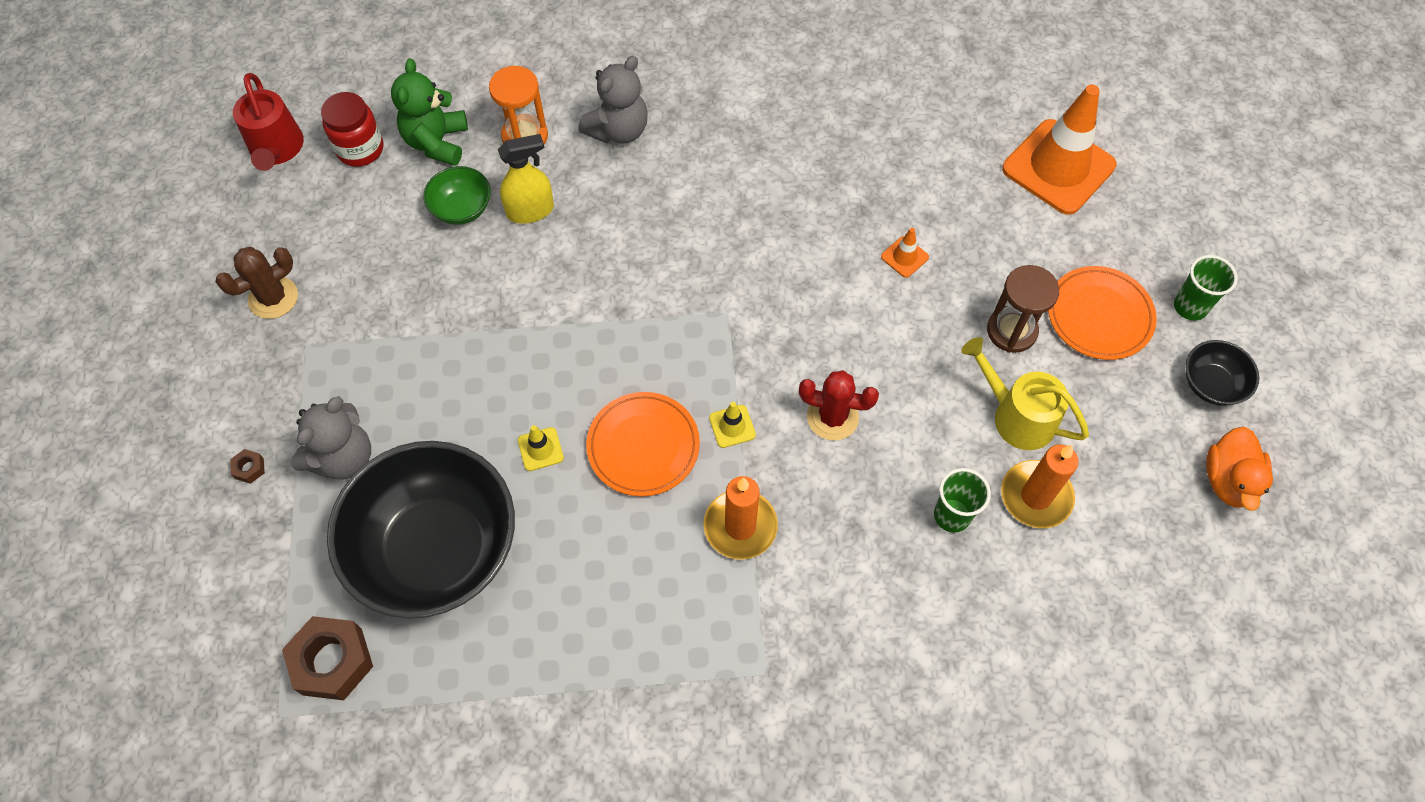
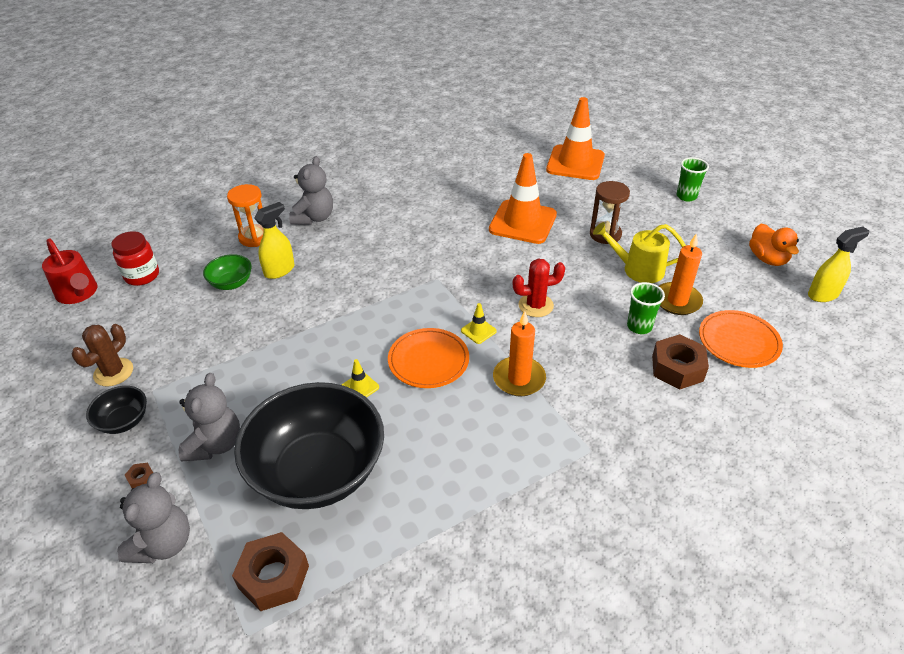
camera: 25 degrees left, 20 degrees down
green teddy bear [391,58,468,166] -> none
orange traffic cone [881,228,929,278] -> orange traffic cone [489,153,557,244], size x2.49
orange plate [1048,266,1157,360] -> orange plate moved to [699,310,783,368]
black bowl [1186,340,1259,406] -> black bowl moved to [86,386,147,434]
none -> grey teddy bear [117,472,190,563]
none -> brown nut [652,334,709,390]
none -> yellow spray bottle [808,226,869,302]

